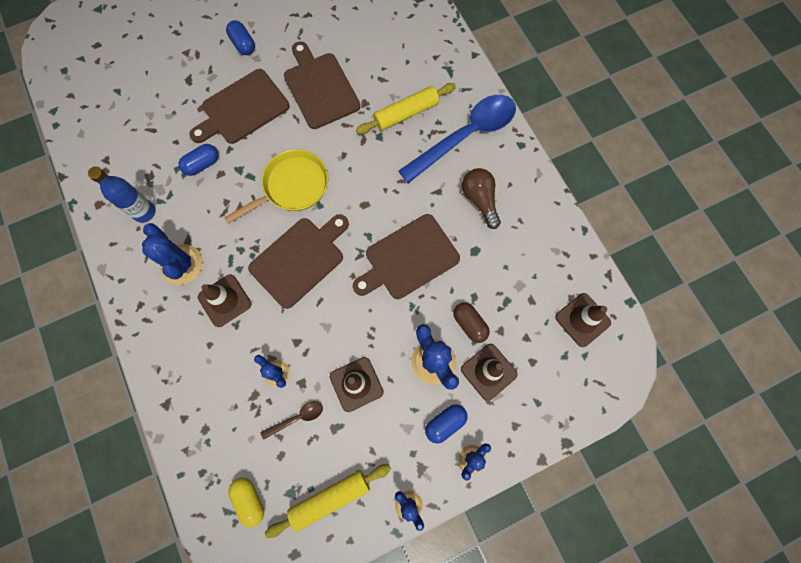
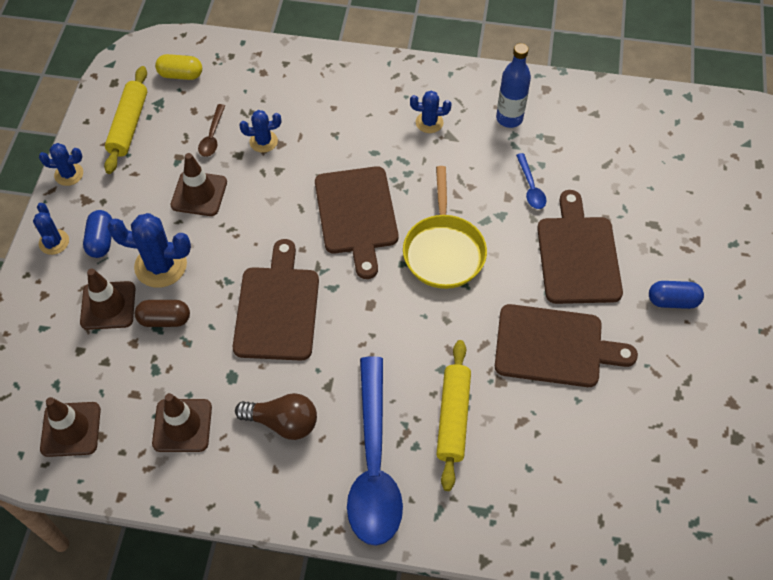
camera: 125 degrees right, 15 degrees down
blue cactus [142,223,203,285] -> blue cactus [410,91,451,133], size x0.58
blue capsule [178,144,219,176] -> blue spoon [516,153,546,209]
brown traffic cone [198,274,251,327] -> brown traffic cone moved to [152,393,212,452]

